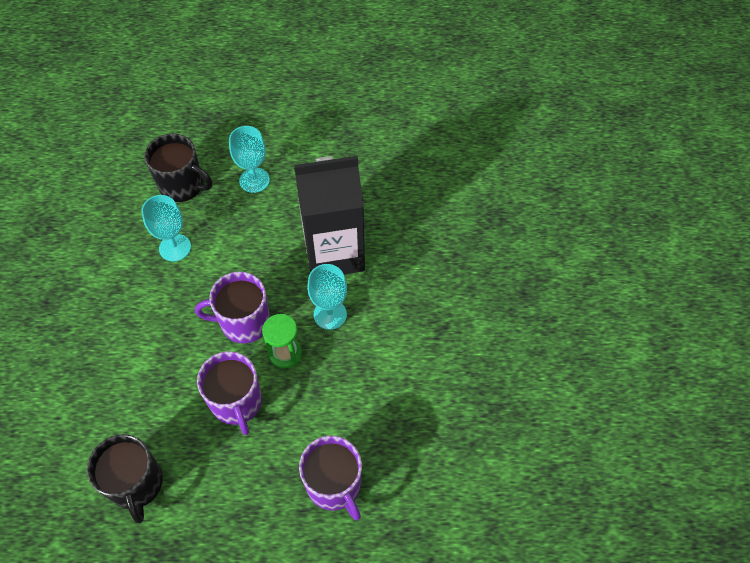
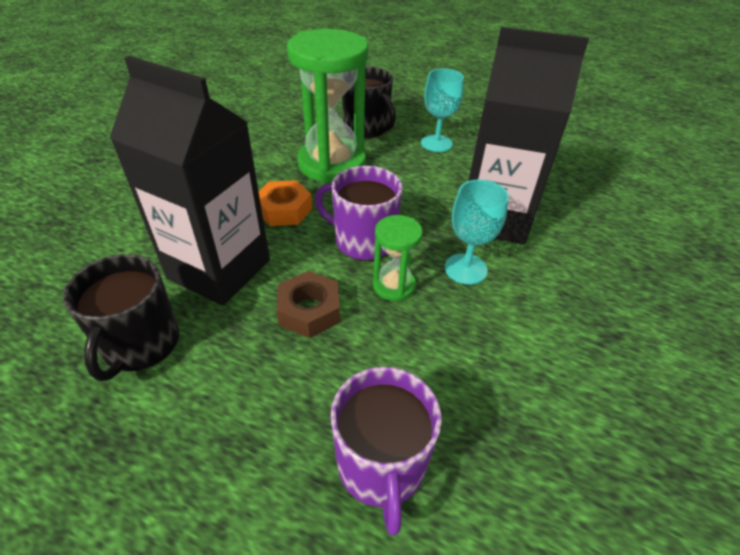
camera: 25 degrees right, 15 degrees down
turquoise goblet [141,195,191,262] -> green hourglass [287,29,368,183]
purple mug [197,351,262,435] -> brown nut [276,271,340,338]
none -> black carton [110,56,270,306]
none -> orange nut [259,180,312,226]

